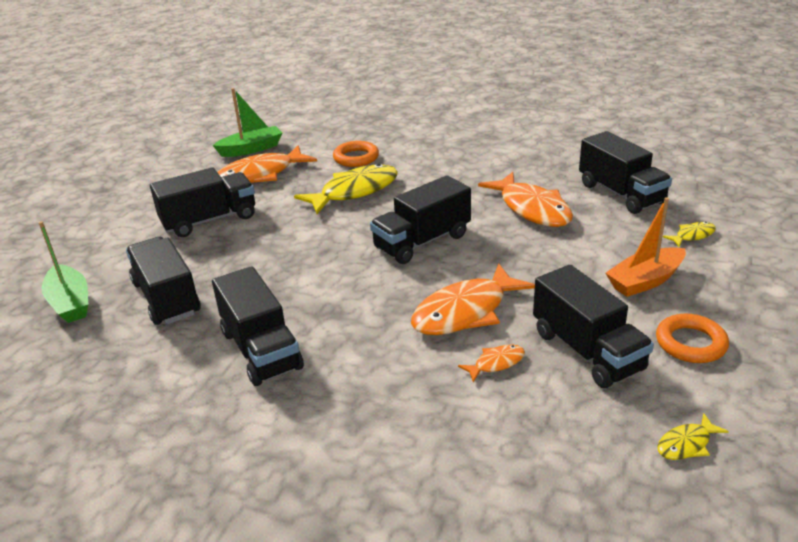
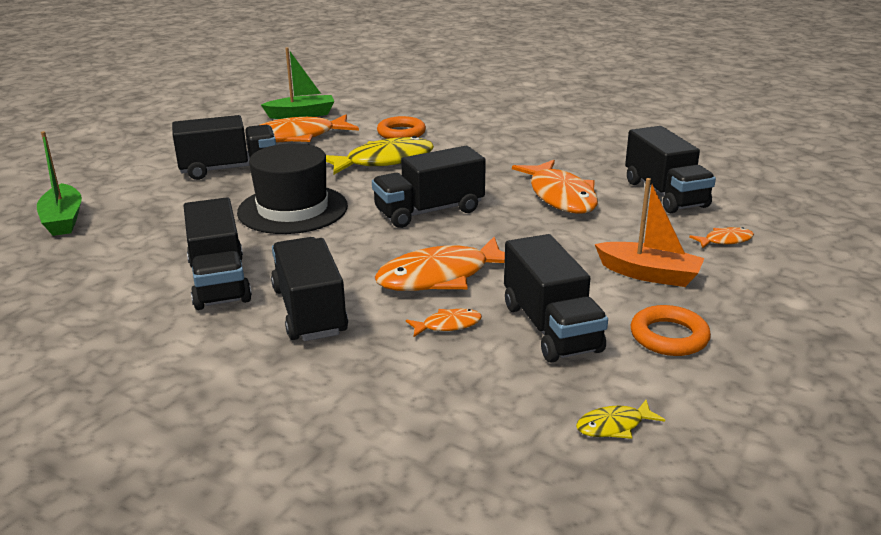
camera: 10 degrees right, 5 degrees down
black truck [126,237,201,325] -> black truck moved to [271,237,348,341]
orange boat [606,197,686,297] -> orange boat turned 135 degrees counterclockwise [595,178,705,287]
yellow fish [663,222,716,247] -> orange fish [689,227,754,248]
none -> black hat [237,143,348,234]

